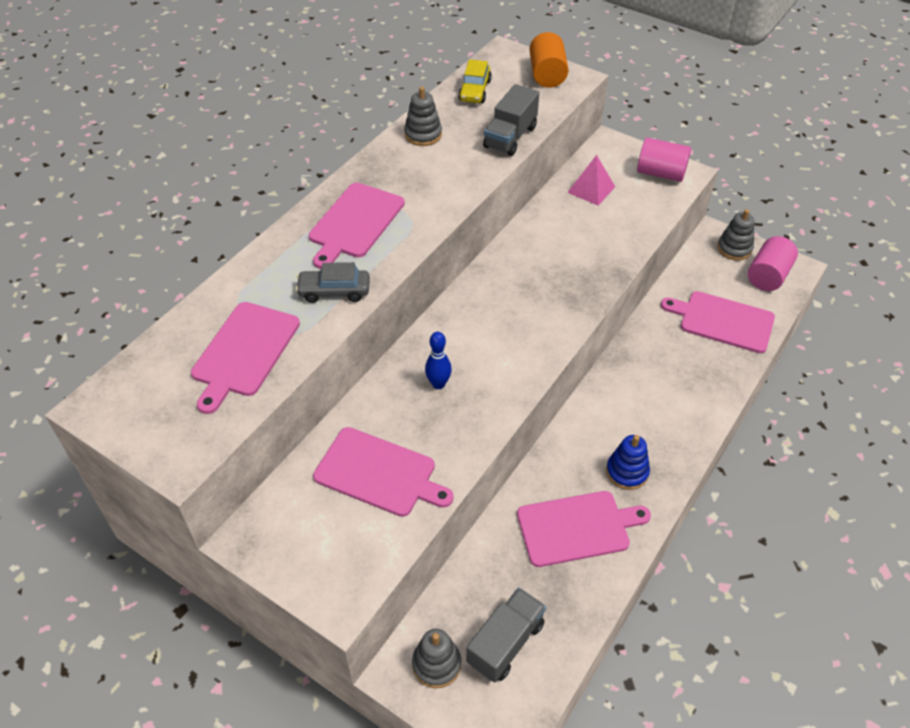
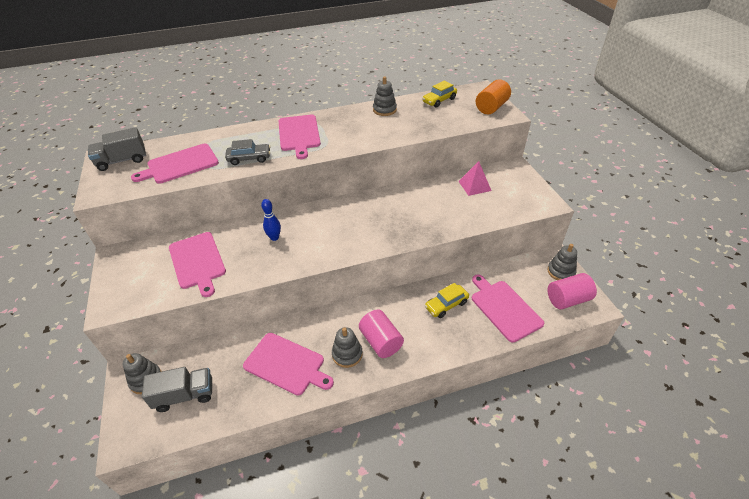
camera: 40 degrees right, 5 degrees down
grey car [295,262,370,303] -> grey car turned 135 degrees clockwise [225,139,270,165]
pink cutting board [309,183,405,269] -> pink cutting board turned 75 degrees counterclockwise [279,115,321,159]
grey truck [483,84,539,156] -> grey truck moved to [88,127,146,171]
blue stacking toy [606,435,650,490] -> grey stacking toy [332,327,363,368]
pink cylinder [637,137,691,182] -> pink cylinder moved to [359,310,404,358]
none -> yellow car [425,283,469,318]

